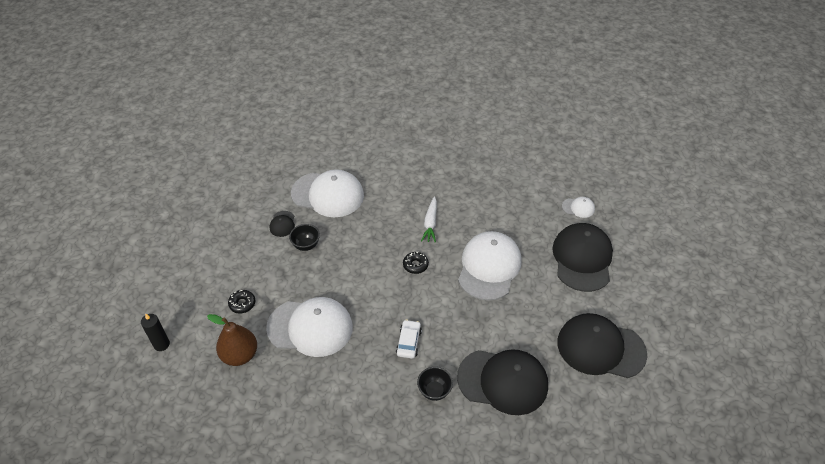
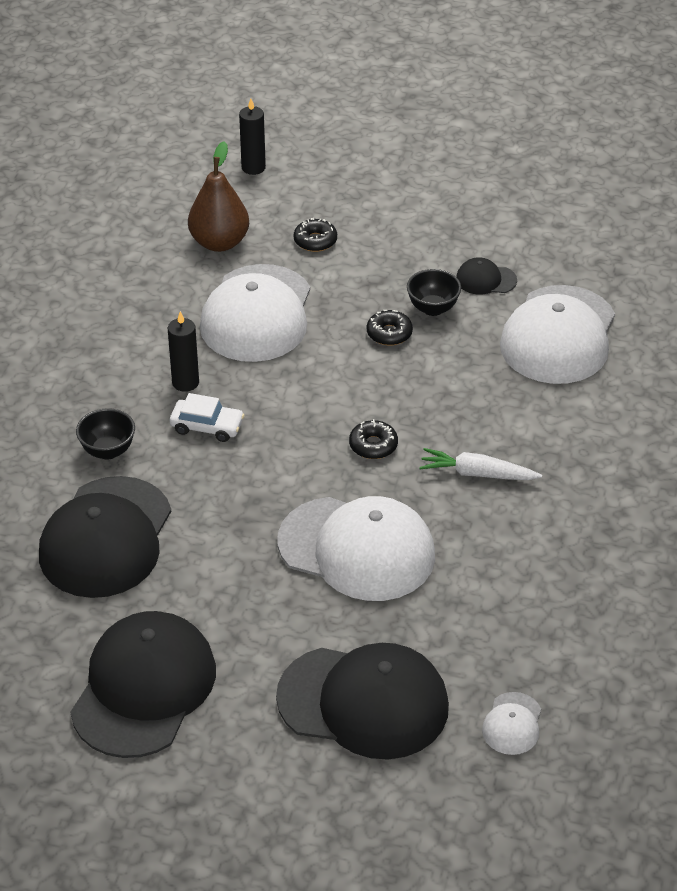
camera: 95 degrees right, 5 degrees down
none -> black candle [168,311,199,392]
none -> black donut [367,310,413,346]

